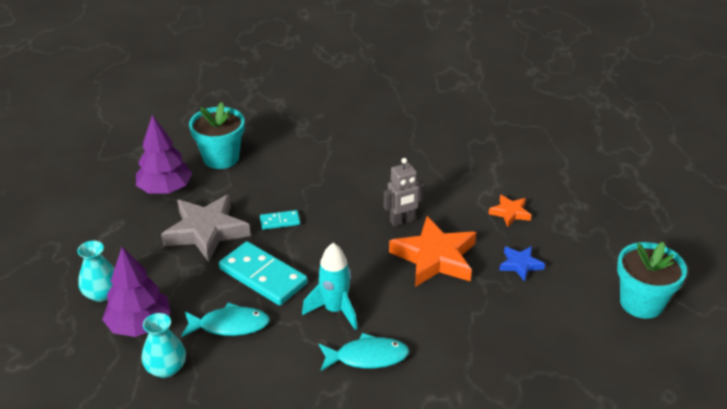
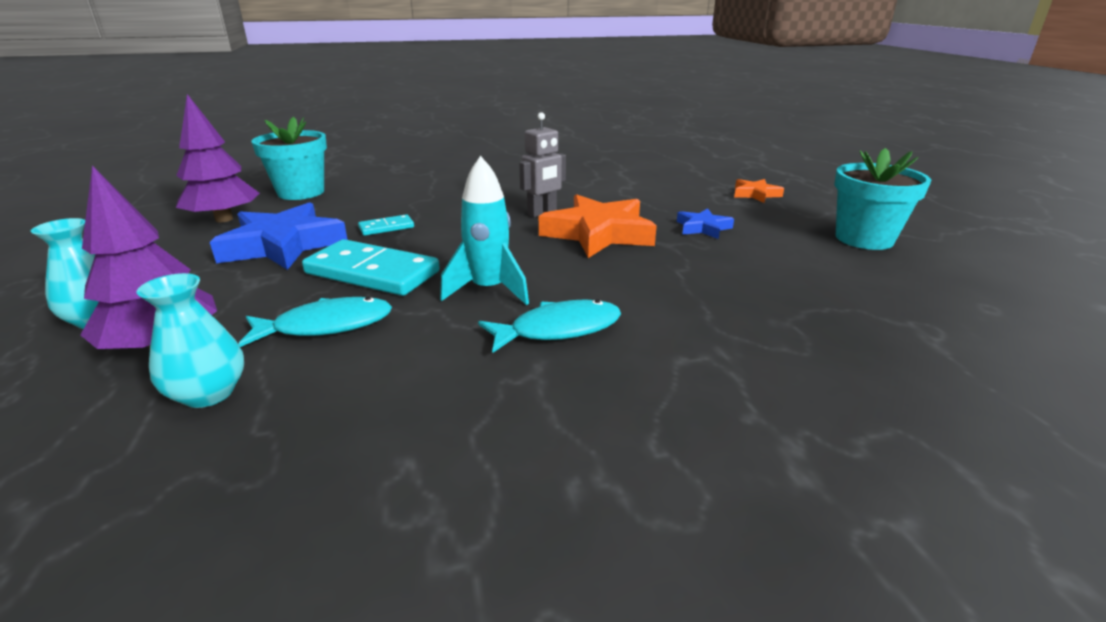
camera: 15 degrees left, 10 degrees down
grey star [161,194,251,262] -> blue star [210,202,348,270]
orange star [489,194,531,227] -> orange star moved to [734,179,784,203]

